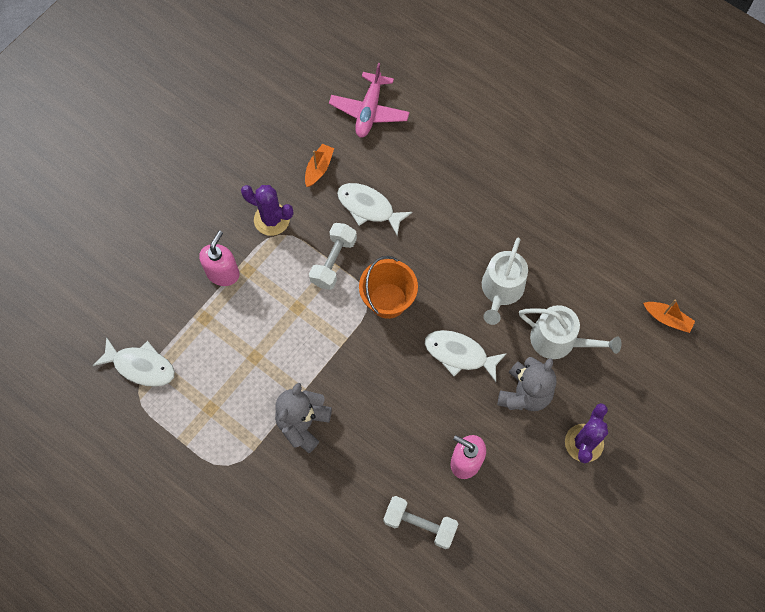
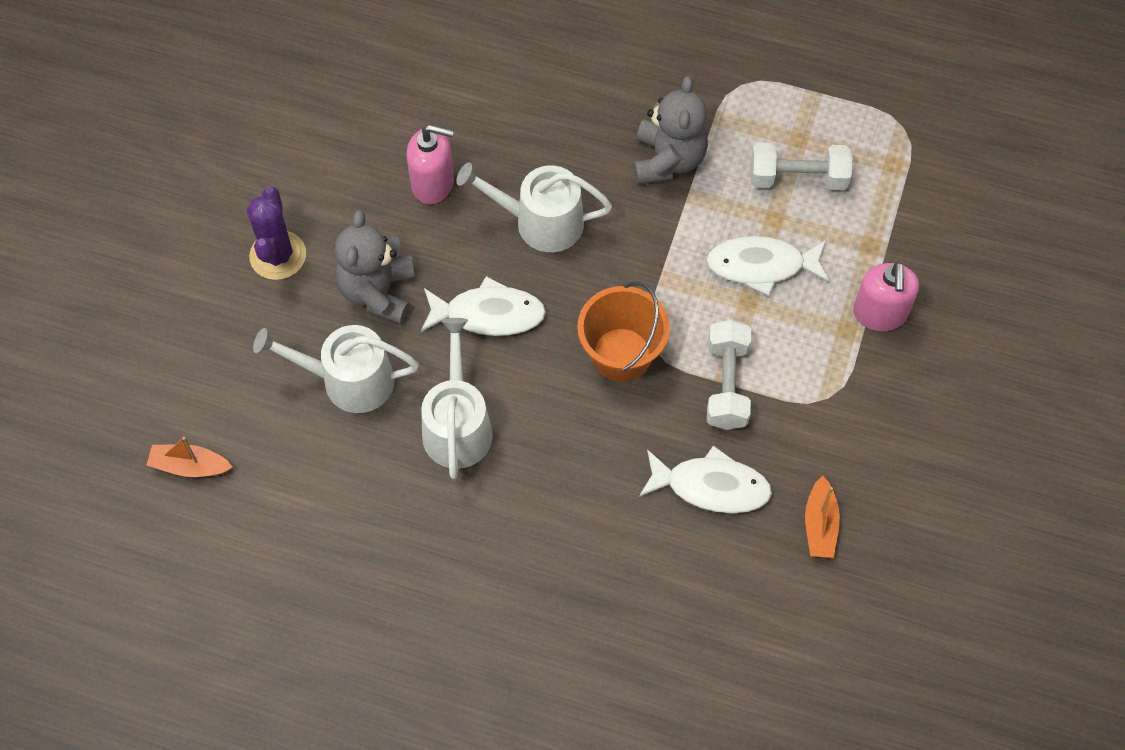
camera: 160 degrees right, 5 degrees down
white fish [93,337,175,387] -> white fish moved to [706,236,830,296]
purple cactus [241,185,293,236] -> none
pink plane [329,63,410,138] -> none
white dumbbell [383,496,458,549] -> white dumbbell moved to [750,143,852,190]
none -> white watering can [456,163,612,252]

